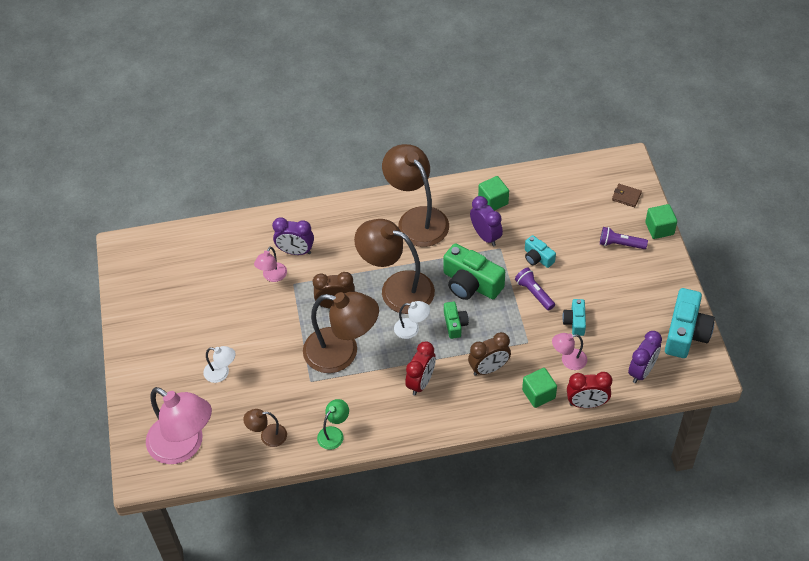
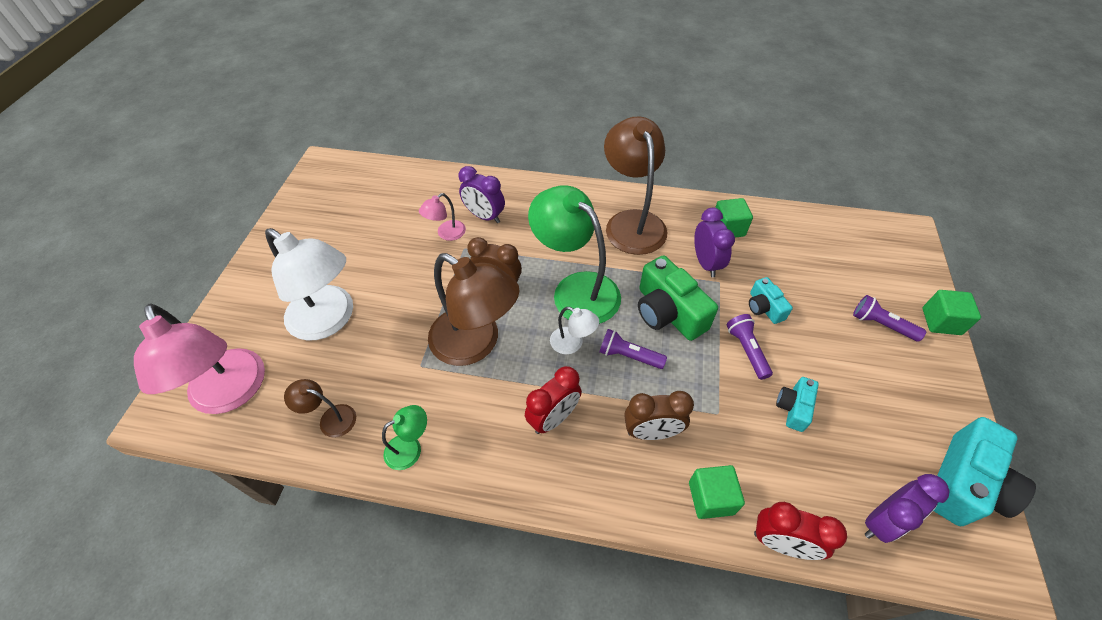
camera: 20 degrees right, 0 degrees up
white lamp [203,346,236,383] -> white lamp [265,228,353,341], size x2.16
brown lamp [354,219,435,314] -> green lamp [528,185,621,324]
green camera [444,301,469,339] -> purple flashlight [599,329,667,369]
pink lamp [552,333,587,370] -> none
brown wallet [612,184,642,207] -> none

